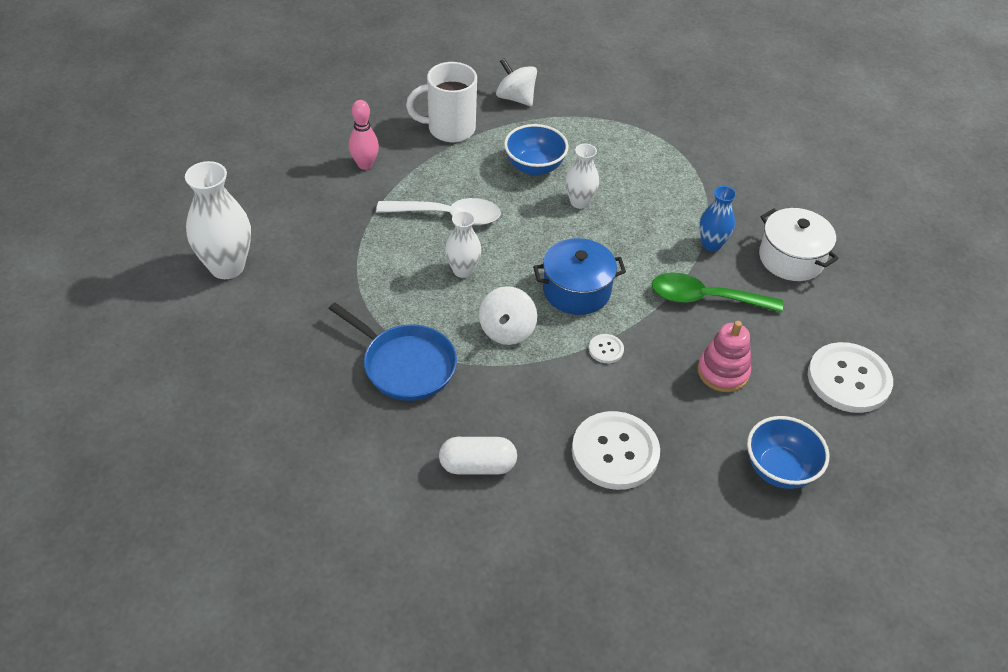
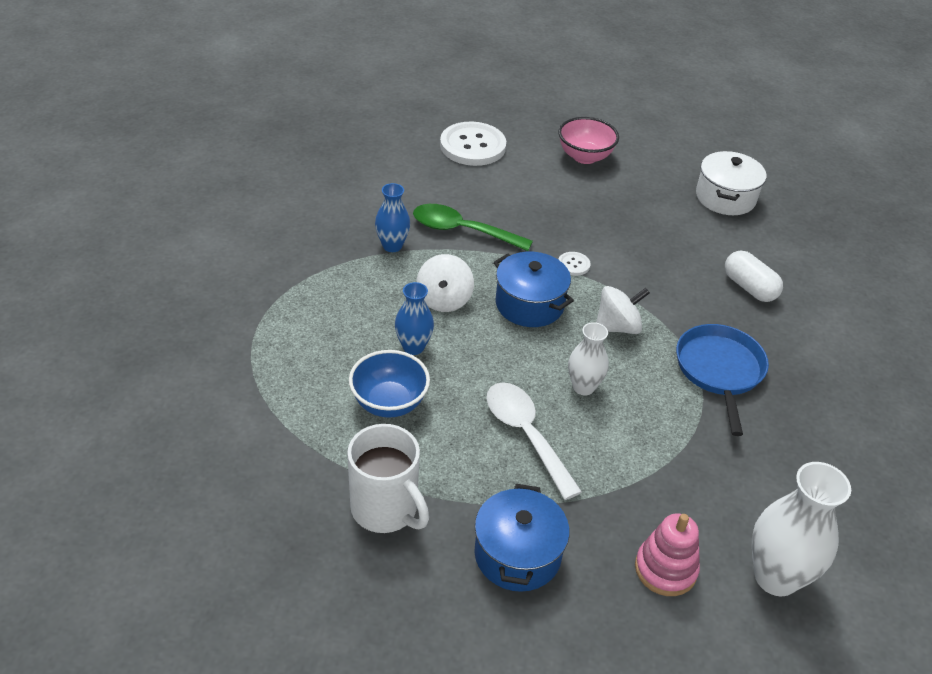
camera: 125 degrees left, 5 degrees down
pink bowling pin [349,100,379,170] -> blue pot [474,484,570,592]
white spinning top [496,58,537,106] -> white spinning top moved to [417,254,474,312]
white vase [565,144,599,209] -> blue vase [395,282,434,355]
white button [572,411,660,490] -> none
green spoon [652,273,783,312] -> green spoon turned 135 degrees clockwise [413,204,533,251]
pink stacking toy [697,321,751,392] -> pink stacking toy moved to [635,514,700,596]
blue bowl [747,416,829,489] -> pink bowl [558,117,619,164]
white pot [759,208,839,281] -> white pot moved to [696,151,766,215]

